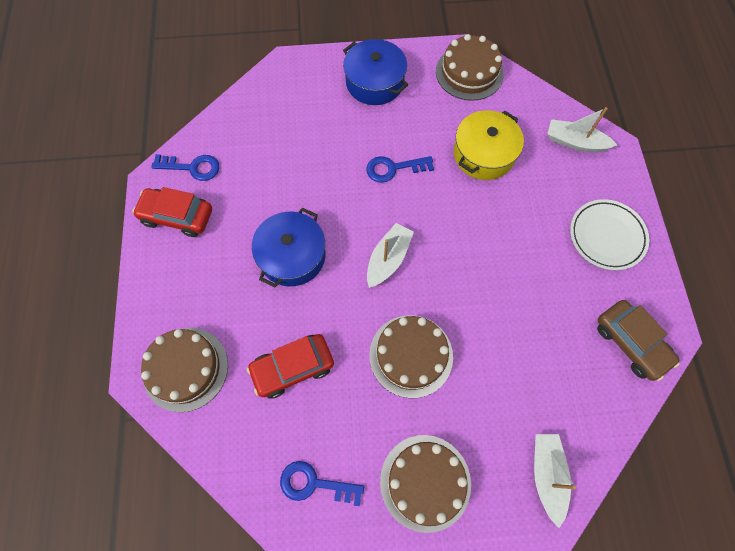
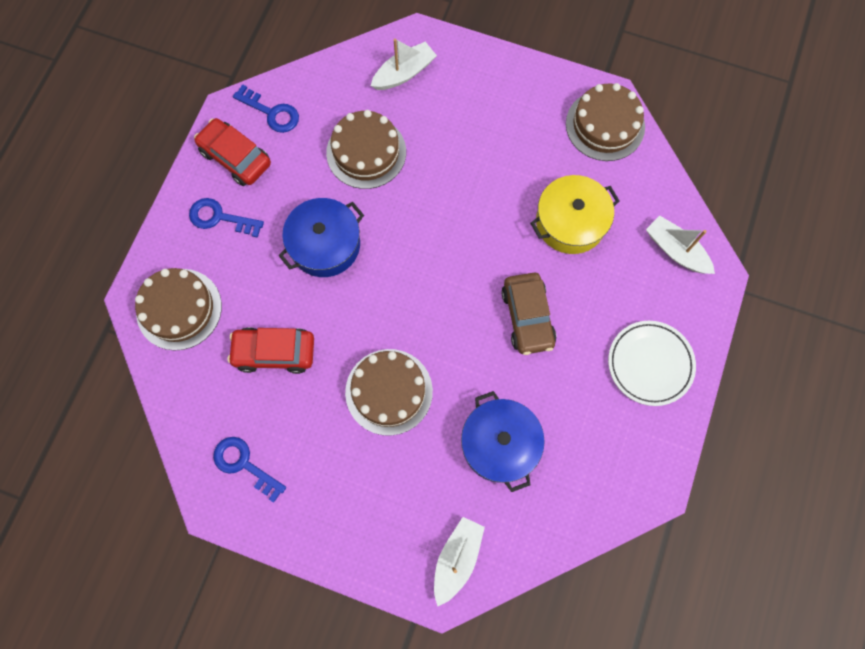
camera: 25 degrees right, 5 degrees up
blue pot [343,39,408,105] -> blue pot moved to [461,391,545,492]
blue key [366,156,434,183] -> blue key moved to [189,198,264,238]
white boat [367,223,414,288] -> white boat moved to [371,38,437,90]
brown cake [380,435,471,533] -> brown cake moved to [326,110,406,189]
brown car [597,300,680,381] -> brown car moved to [501,273,556,355]

